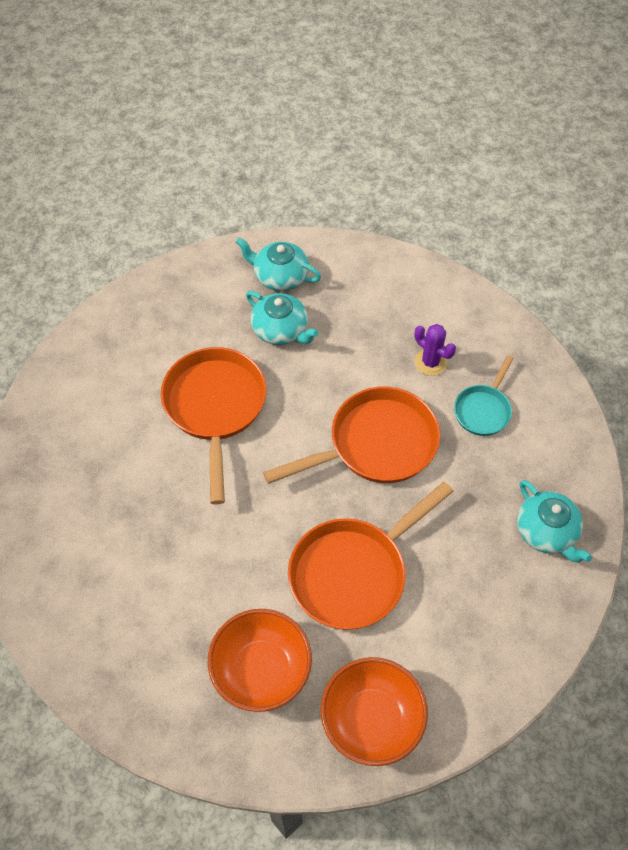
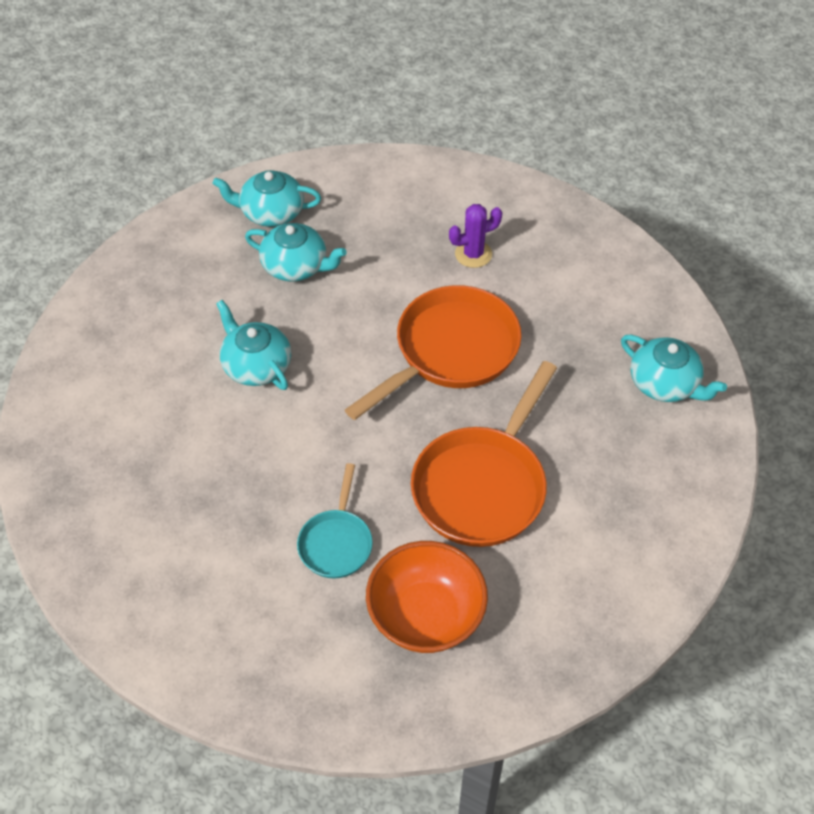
camera: 20 degrees left, 5 degrees down
orange pan [161,347,266,504] -> turquoise teapot [216,300,291,390]
orange bowl [321,657,428,766] -> none
purple cactus [415,324,456,376] -> purple cactus turned 45 degrees counterclockwise [449,204,502,268]
turquoise pan [454,355,514,436] -> turquoise pan moved to [297,463,373,579]

